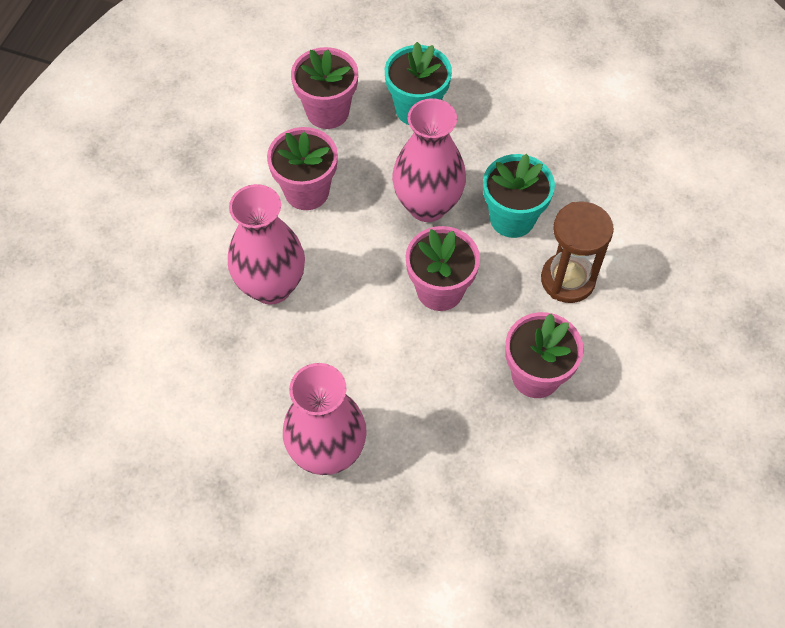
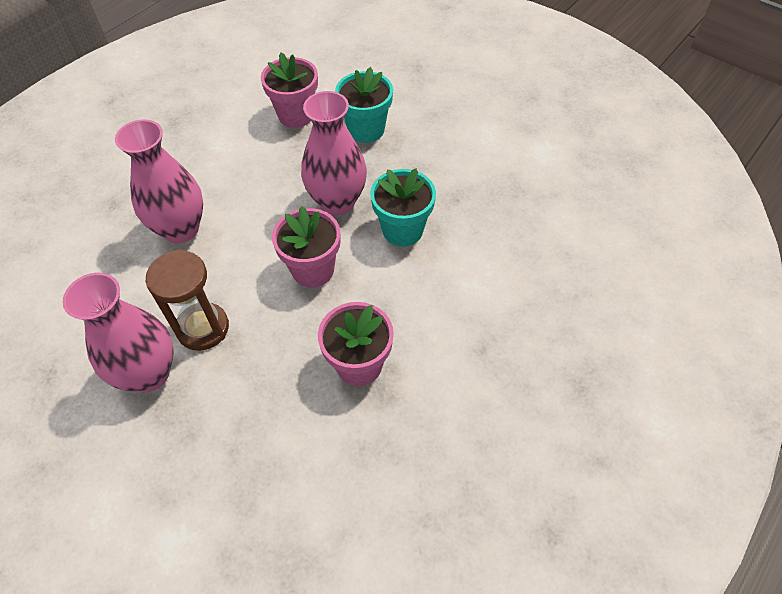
camera: 20 degrees right, 5 degrees down
pink flower pot [267,127,338,210] -> none
brown hourglass [541,202,614,303] -> brown hourglass moved to [146,249,229,351]

